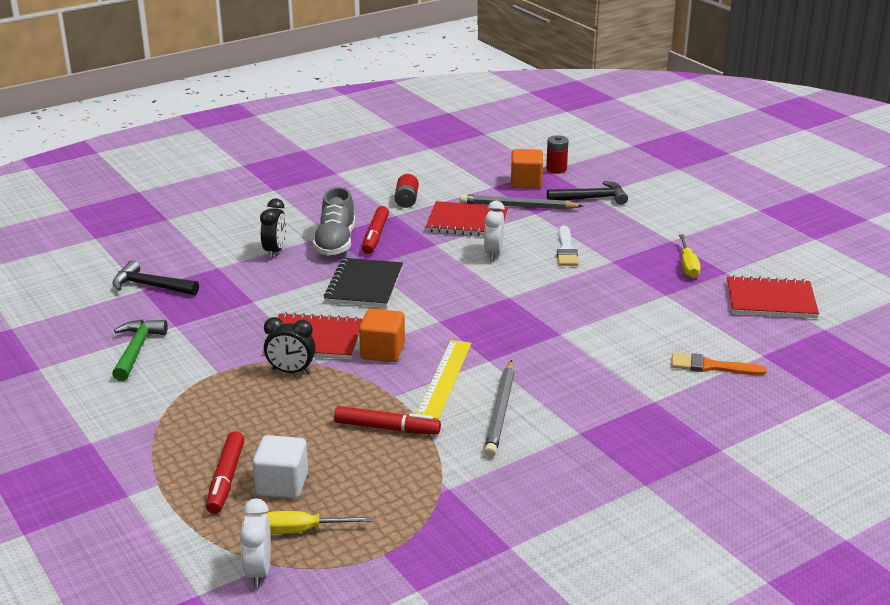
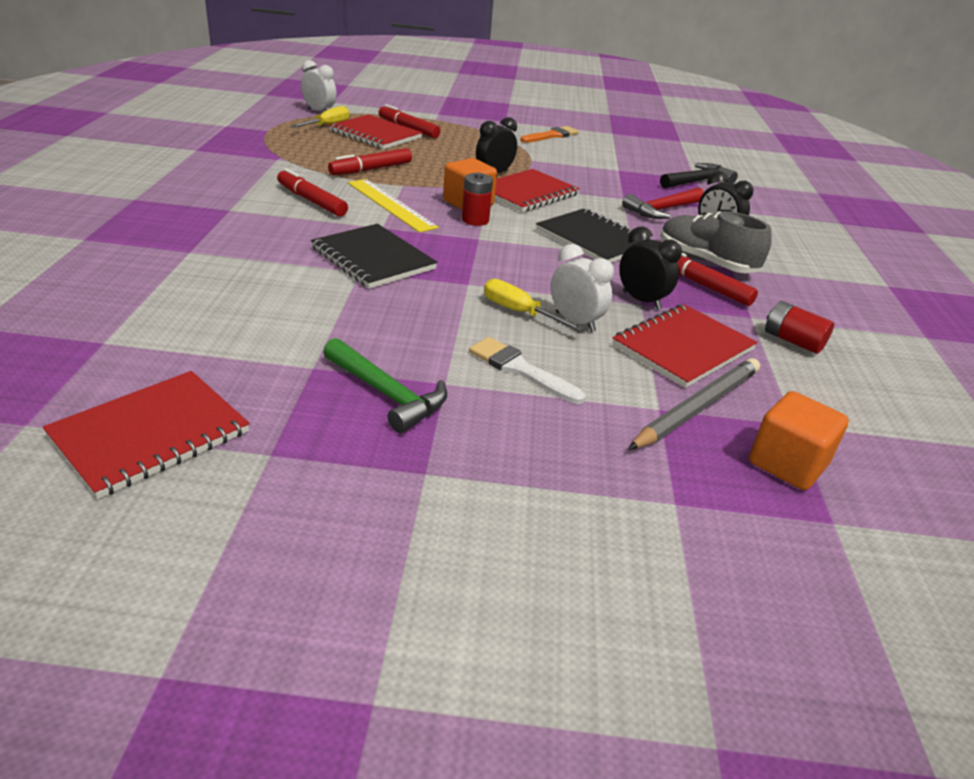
camera: 125 degrees right, 5 degrees up
green hammer [112,320,168,381] -> green hammer moved to [323,338,447,433]
white cube [253,435,308,499] -> red notebook [329,115,423,149]
grey pencil [484,360,514,457] -> red marker [277,168,348,217]
red battery [546,135,569,174] -> red battery moved to [462,173,493,226]
black hammer [547,181,628,205] -> none
orange brush [671,353,766,375] -> orange brush moved to [520,126,579,143]
yellow screwdriver [679,235,701,278] -> yellow screwdriver moved to [484,279,584,331]
none -> black notebook [311,224,438,289]
none -> black clock [619,226,682,310]
none -> red hammer [622,187,704,219]

